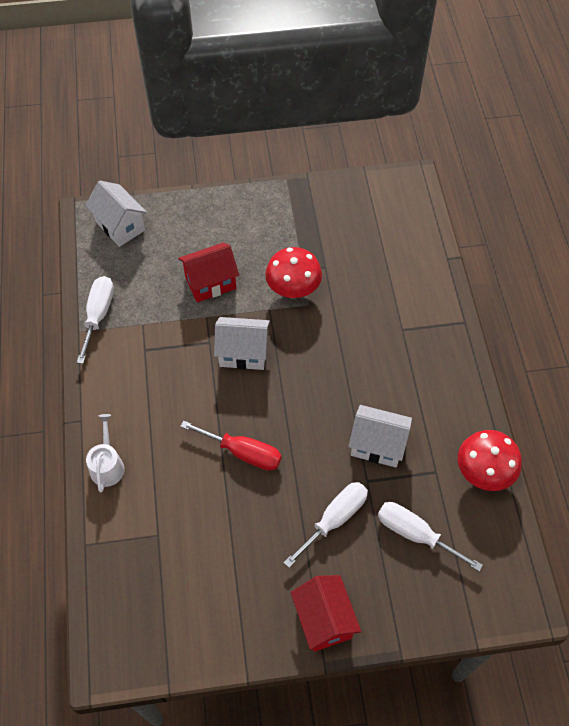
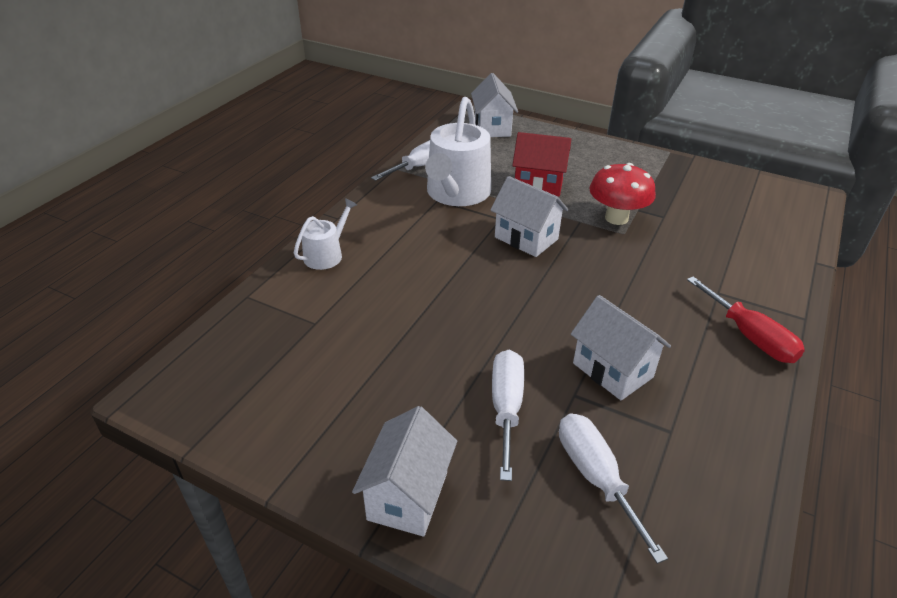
camera: 35 degrees right, 20 degrees down
red screwdriver [180,420,282,471] -> red screwdriver moved to [687,276,805,363]
white screwdriver [283,482,368,568] -> white screwdriver turned 75 degrees counterclockwise [492,350,524,481]
red house [291,575,361,652] -> white house [352,406,457,537]
red mushroom [458,430,522,491] -> none
none -> white watering can [425,97,491,206]

